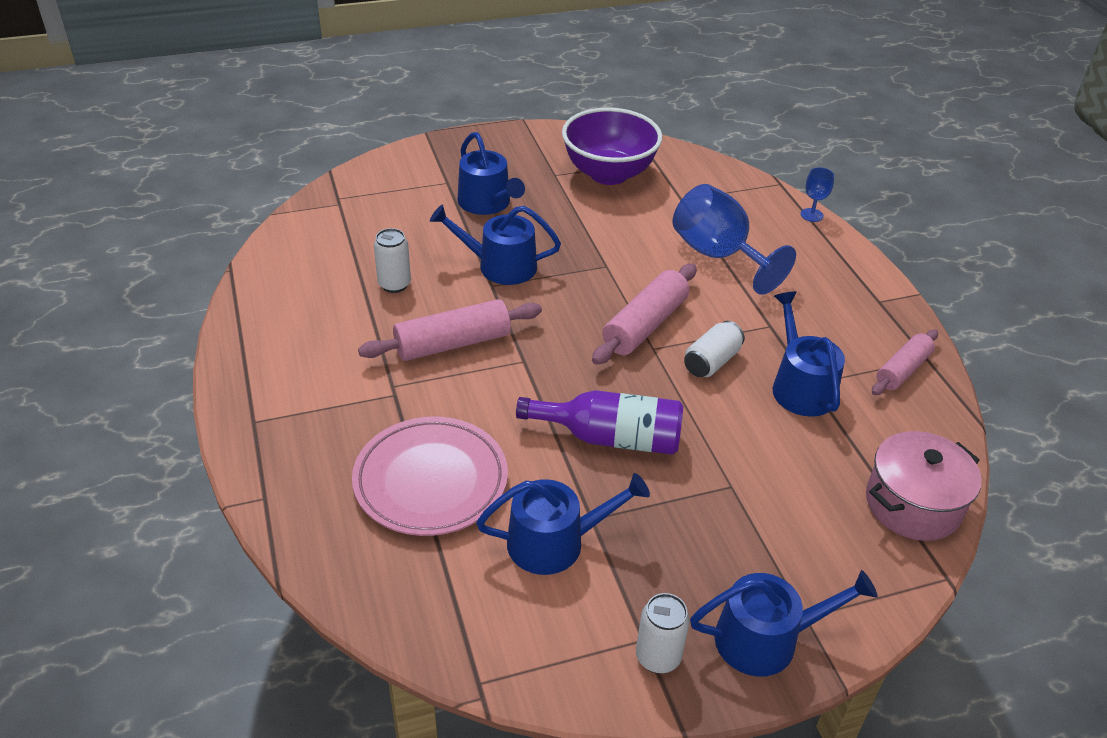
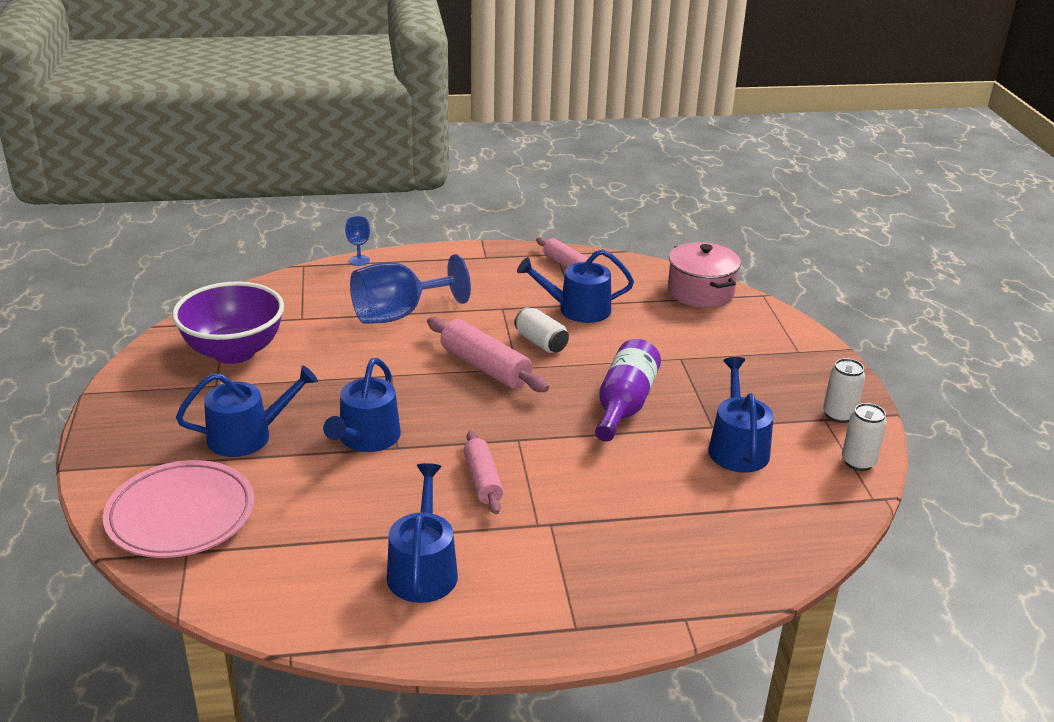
camera: 80 degrees left, 10 degrees down
pink plate [352,417,508,536] -> pink plate moved to [103,460,254,558]
pink rolling pin [358,299,542,361] -> pink rolling pin [463,430,503,514], size x0.66
white can [374,228,411,293] -> white can moved to [842,403,887,471]
blue watering can [690,570,878,677] -> blue watering can moved to [387,463,458,603]

